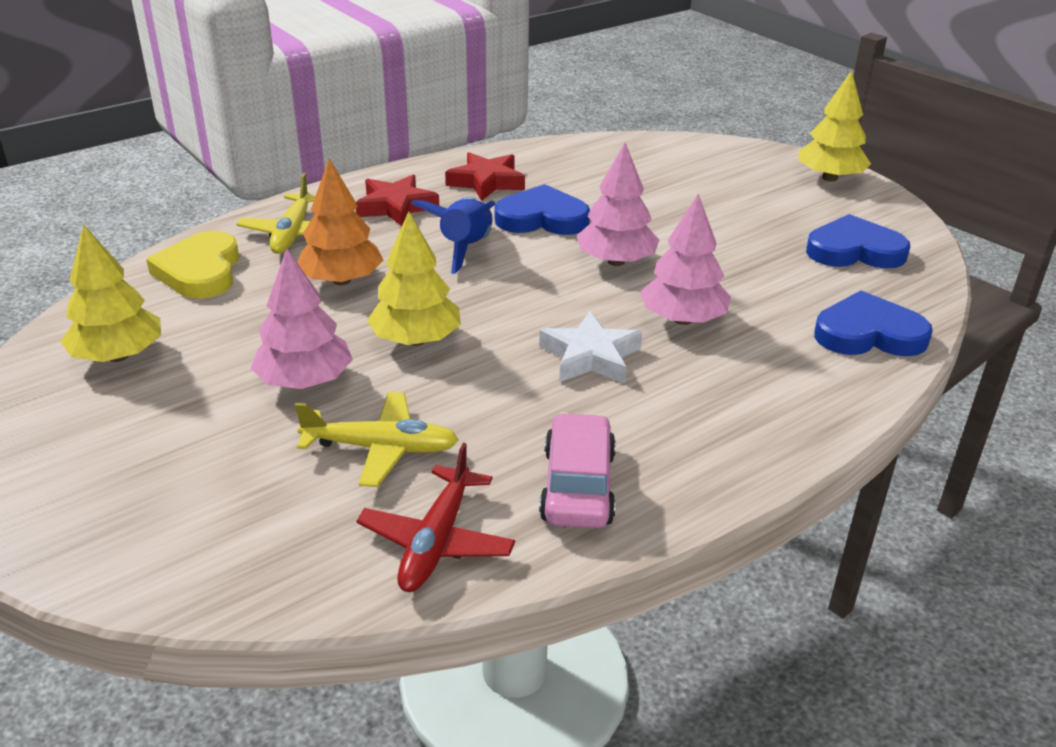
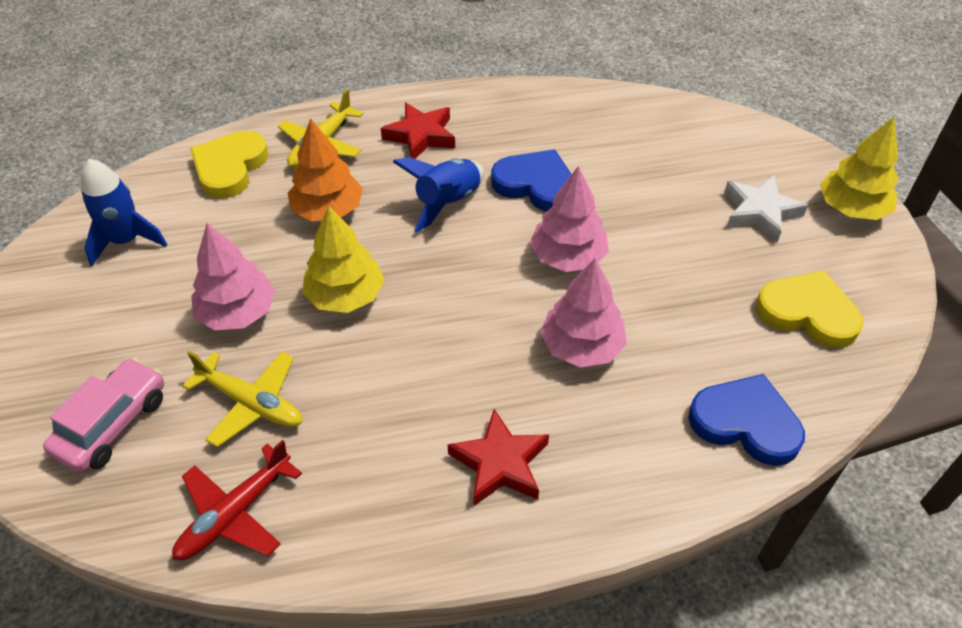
camera: 25 degrees right, 15 degrees up
yellow tree [60,225,161,362] -> blue rocket [81,159,167,266]
red star [445,152,525,201] -> red star moved to [448,409,549,506]
white star [539,311,642,383] -> white star moved to [724,175,808,242]
pink car [539,412,616,528] -> pink car moved to [43,358,164,472]
blue heart [806,214,910,269] -> yellow heart [756,270,863,348]

